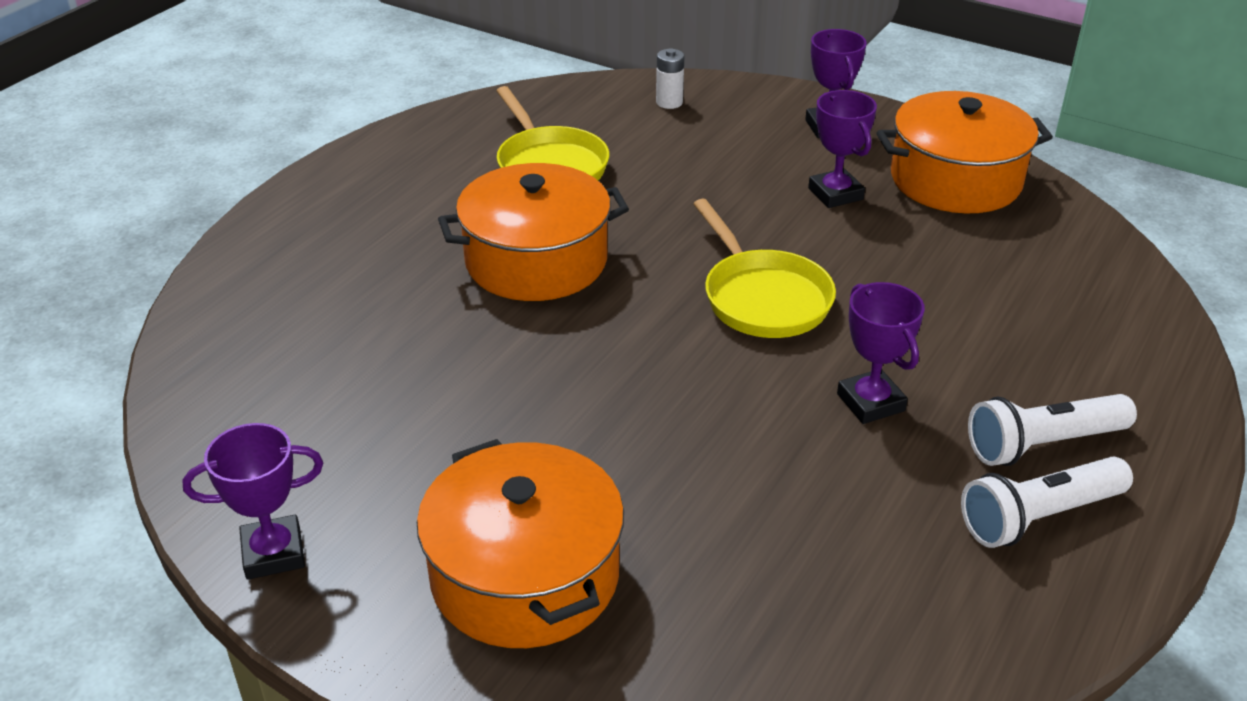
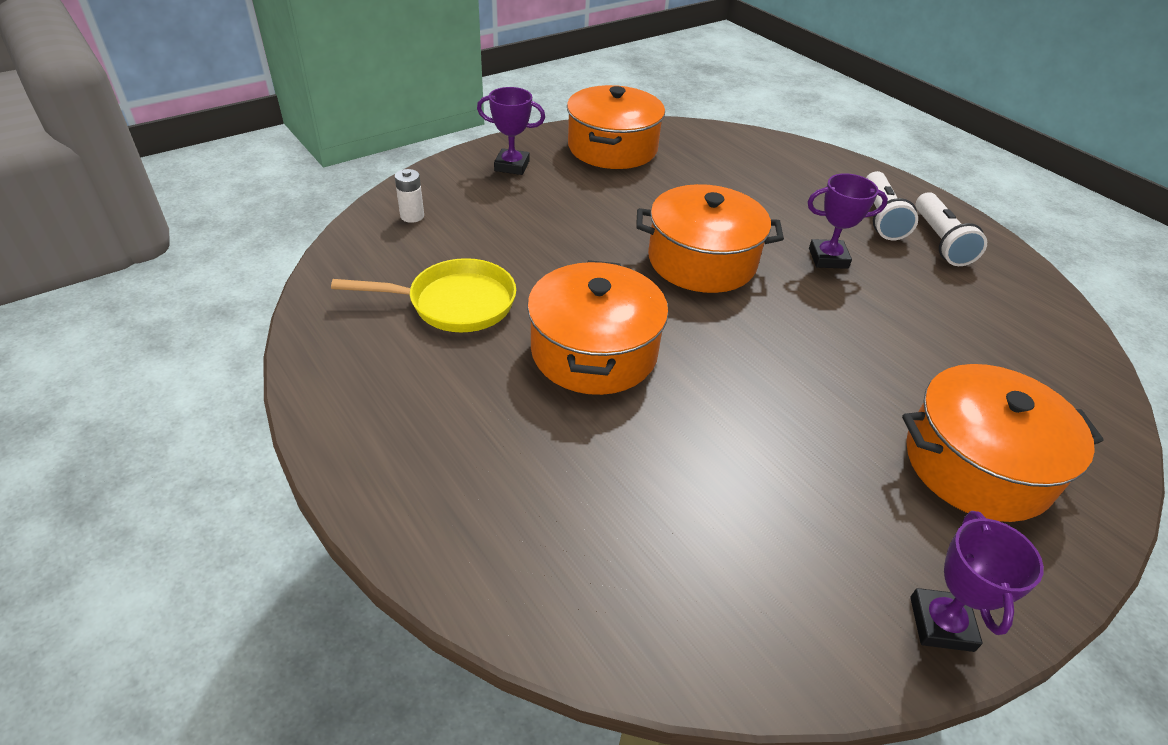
camera: 70 degrees left, 5 degrees up
yellow pan [693,199,836,338] -> orange pot [636,184,784,293]
purple trophy [808,90,877,208] -> none

